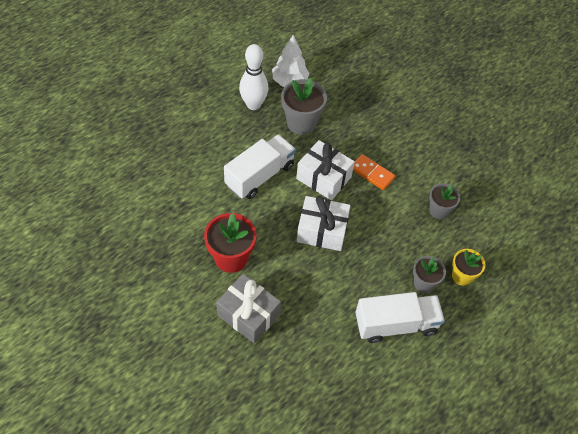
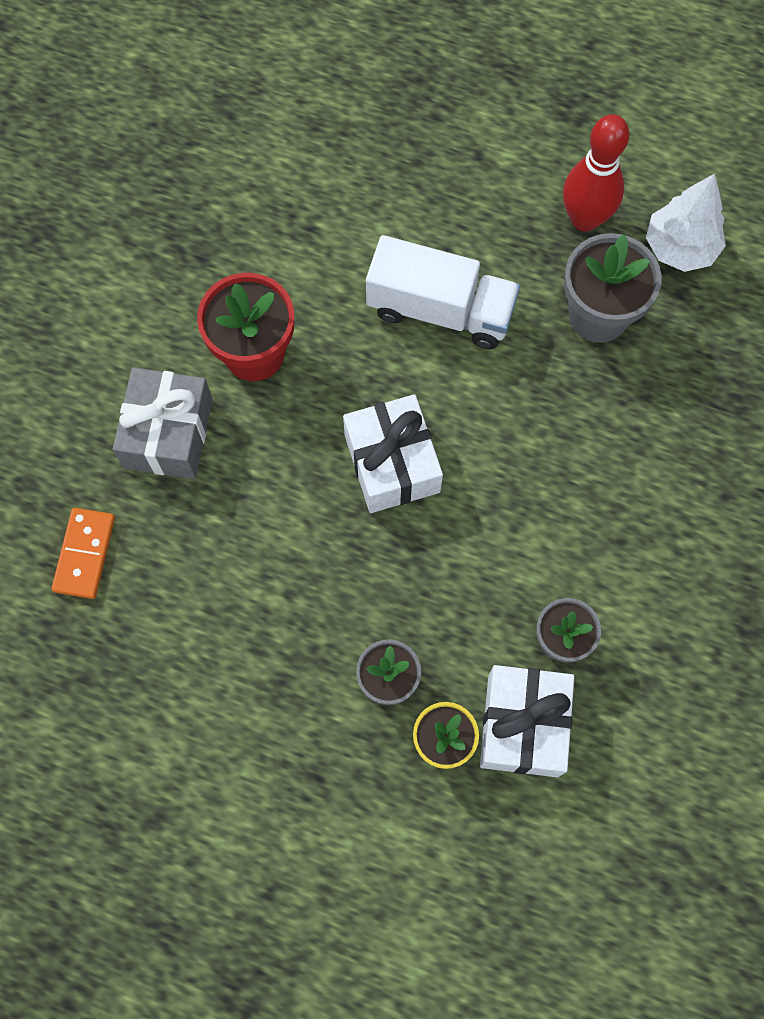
camera: 65 degrees right, 15 degrees up
white bowling pin [239,44,269,110] -> red bowling pin [563,114,630,232]
white gift [296,140,355,201] -> white gift moved to [480,665,575,777]
orange domino [353,154,395,190] -> orange domino moved to [52,508,115,599]
white truck [356,292,445,343] -> none

